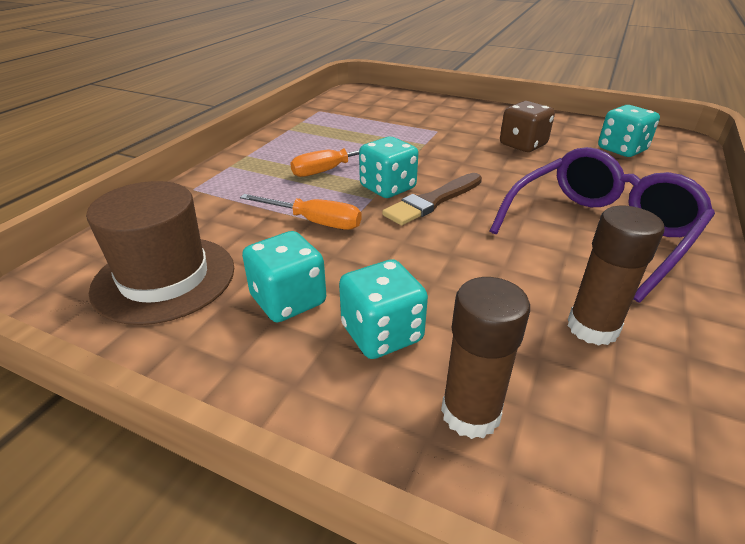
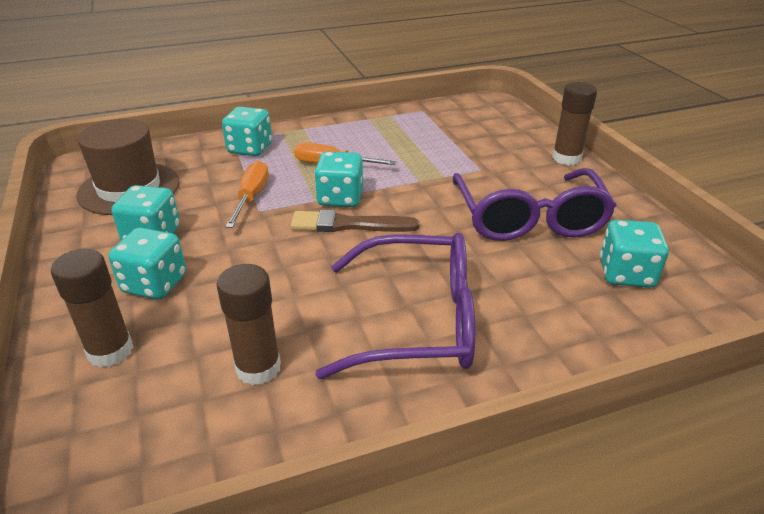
camera: 45 degrees right, 0 degrees up
orange screwdriver [240,194,362,230] -> orange screwdriver turned 150 degrees counterclockwise [225,161,269,228]
brown dice [500,101,555,152] -> purple glasses [453,168,617,241]
none -> turquoise dice [222,106,272,156]
none -> brown glue stick [552,82,597,166]

